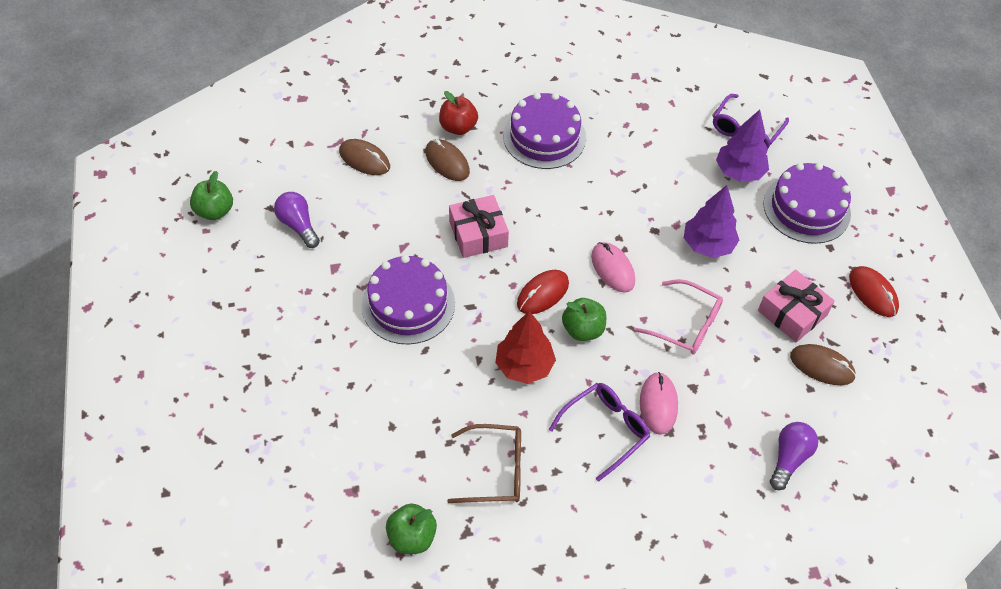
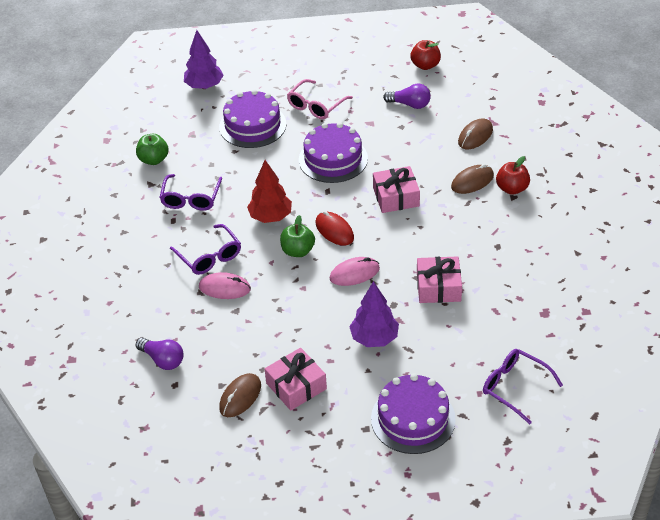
camera: 100 degrees right, 10 degrees down
green apple [190,171,233,220] -> red apple [410,40,441,70]
purple light bulb [274,192,320,248] -> purple light bulb turned 45 degrees clockwise [383,84,431,109]
brown glasses [447,424,521,503] -> purple glasses [159,174,222,211]
purple cake [503,92,586,169] -> purple cake moved to [219,90,286,148]
pink glasses [634,279,723,355] -> pink glasses moved to [287,79,353,119]
purple tree [716,110,769,182] -> purple tree moved to [184,30,224,89]
red mouse [849,266,899,317] -> none
none -> pink gift [417,256,462,303]

